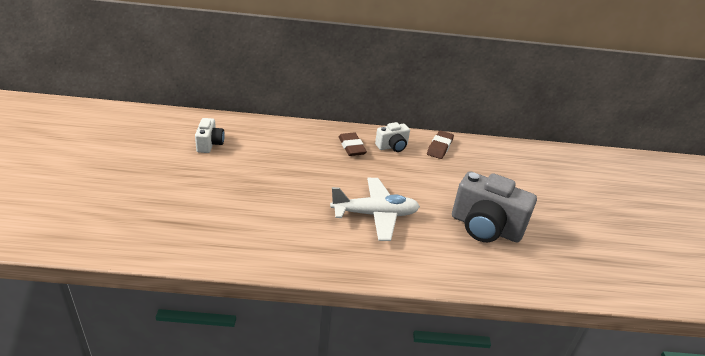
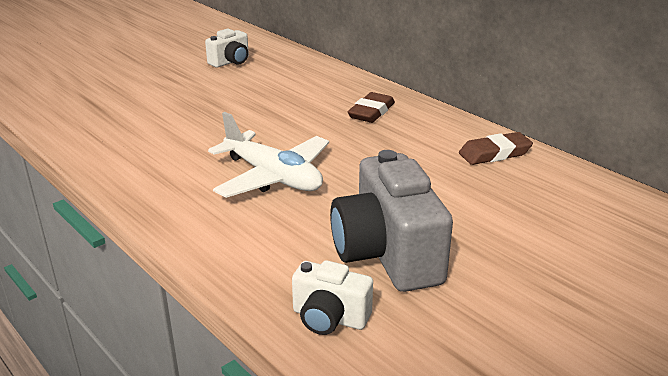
camera: 50 degrees right, 5 degrees down
white camera [375,122,410,152] -> white camera moved to [292,260,373,335]

